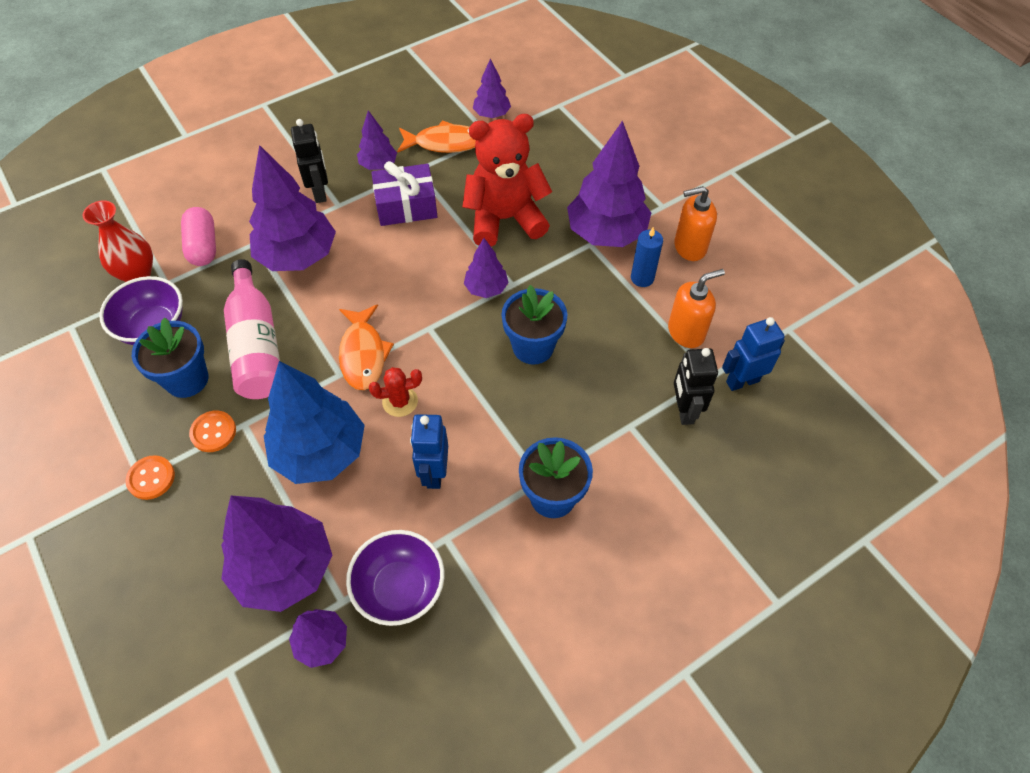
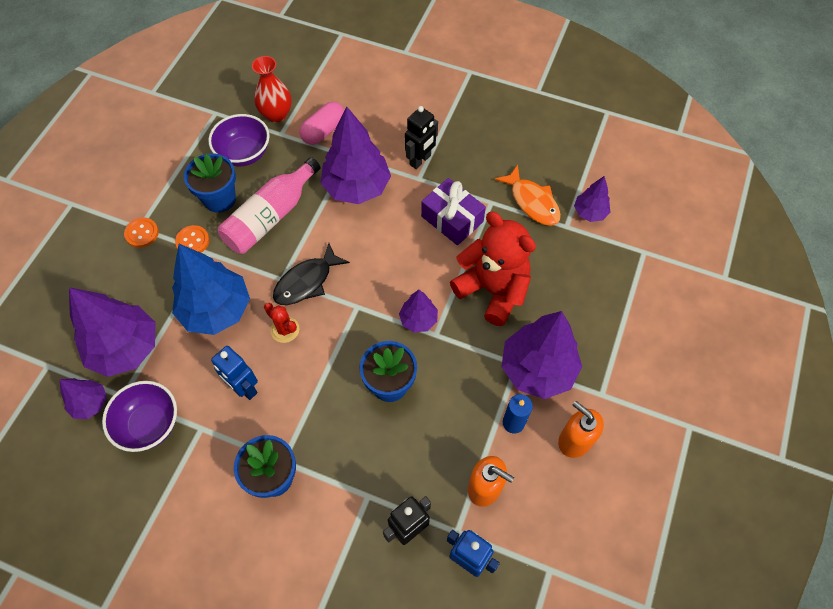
camera: 55 degrees right, 5 degrees up
orange fish [339,304,394,390] -> black fish [273,243,350,305]
purple tree [357,110,397,170] -> none
blue robot [410,414,448,489] -> blue robot turned 105 degrees counterclockwise [211,346,258,400]

